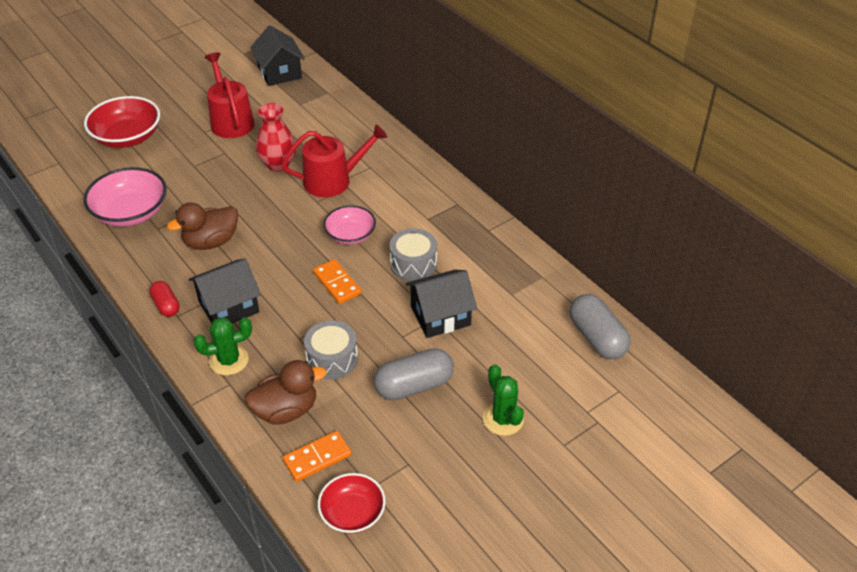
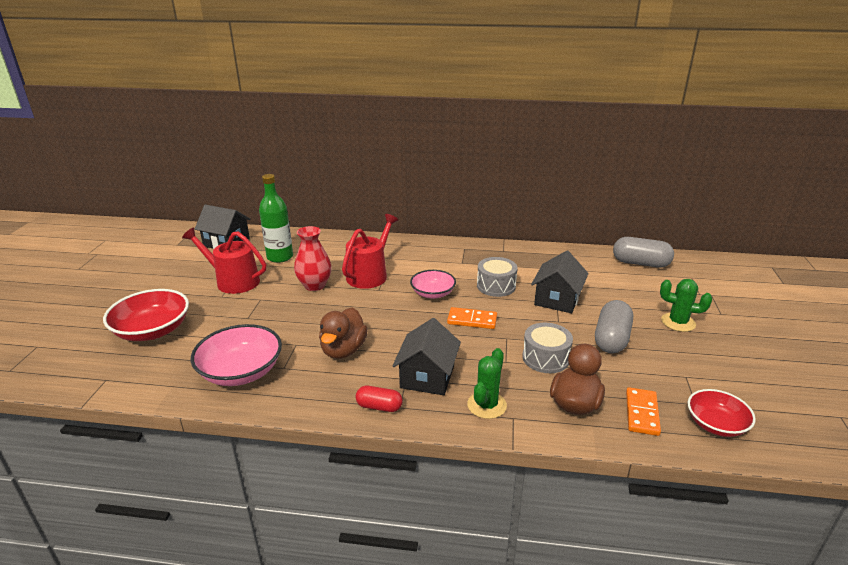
camera: 45 degrees left, 15 degrees down
none -> green bottle [259,174,293,263]

